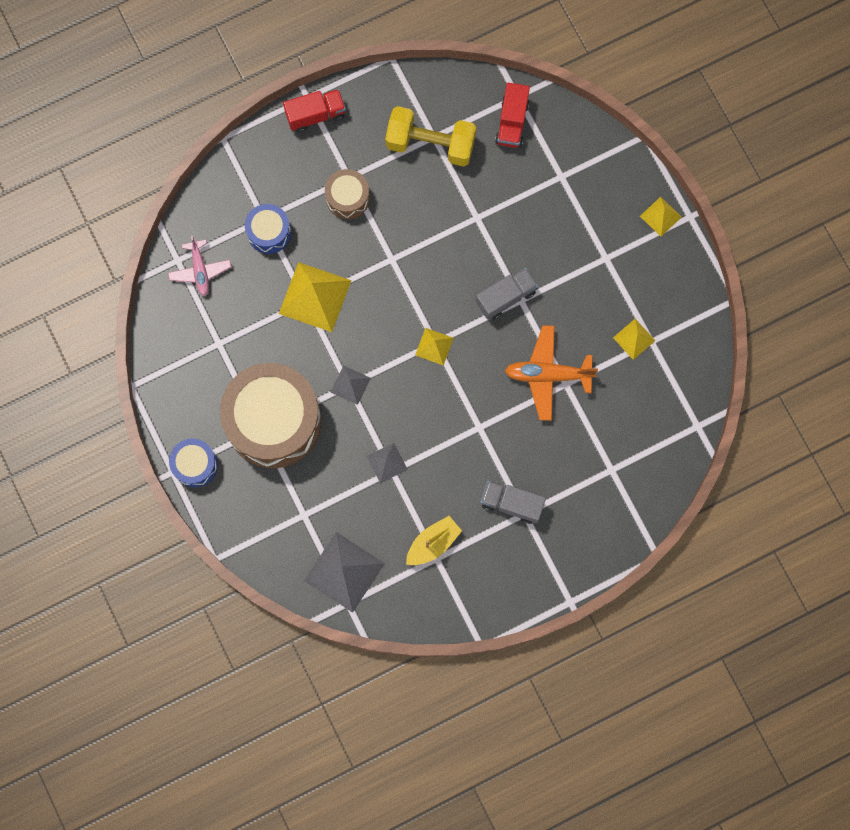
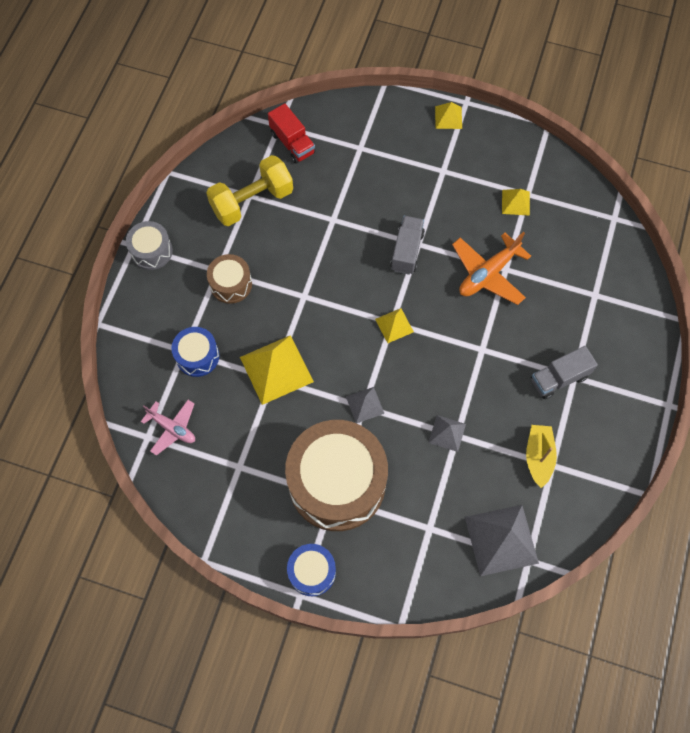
camera: 45 degrees left, 10 degrees down
red truck [283,89,346,133] -> grey drum [126,221,173,270]

